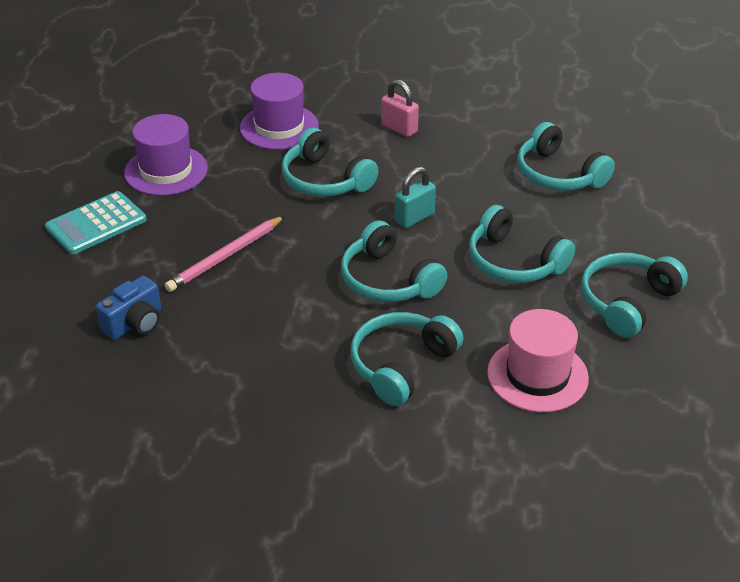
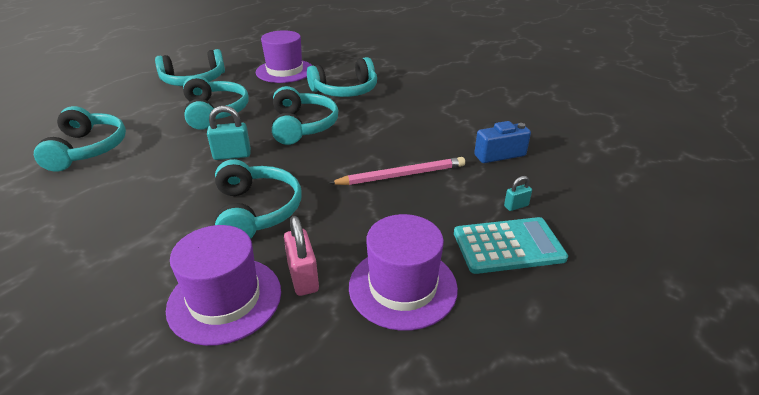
camera: 150 degrees left, 5 degrees down
pink padlock [381,79,419,137] -> pink padlock moved to [284,216,319,296]
pink hat [487,309,589,412] -> purple hat [256,30,312,83]
none -> turquoise padlock [504,176,532,211]

